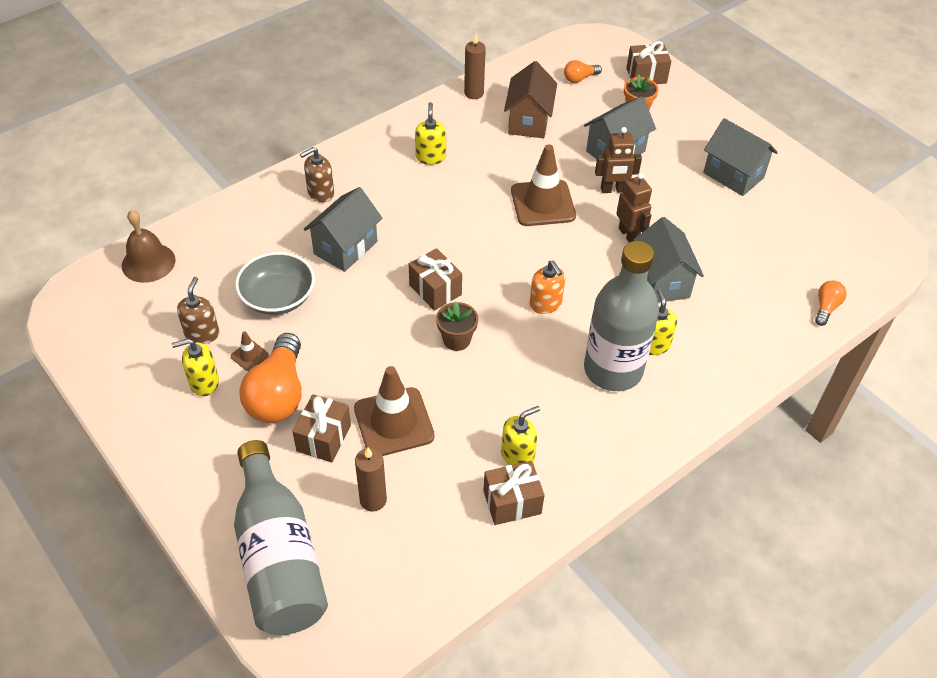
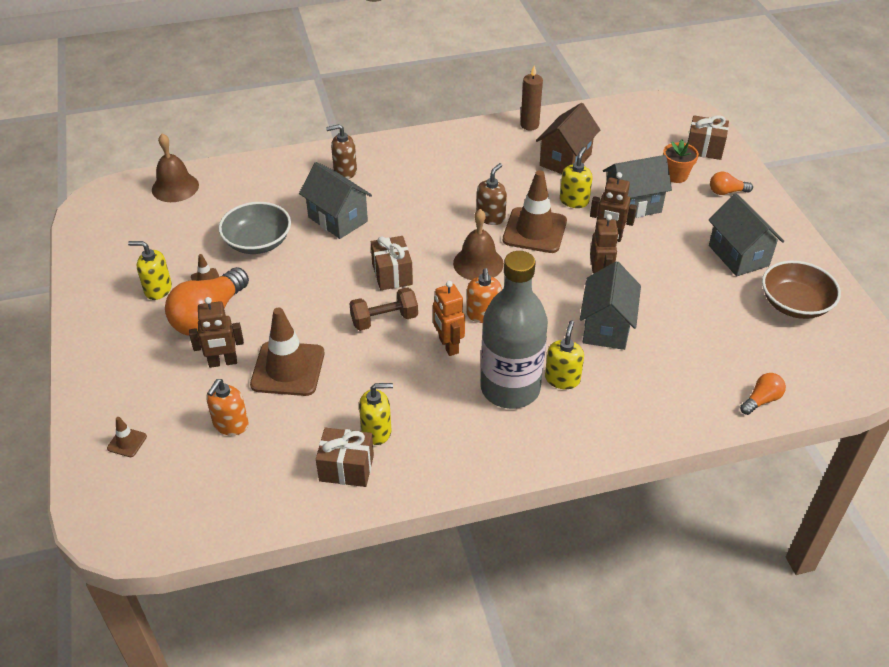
camera: 25 degrees right, 5 degrees down
brown soap dispenser [177,277,219,344] -> brown soap dispenser moved to [476,163,507,225]
grey bottle [234,440,328,635] -> brown traffic cone [107,417,147,457]
brown gift [292,394,351,463] -> brown robot [189,297,244,368]
grey house [304,187,382,272] -> grey house turned 75 degrees clockwise [299,162,372,239]
brown candle [355,447,387,512] -> orange soap dispenser [206,379,249,436]
yellow soap dispenser [415,102,446,165] -> yellow soap dispenser moved to [560,147,593,208]
brown flower pot [436,301,478,351] -> brown dumbbell [349,287,418,331]
orange light bulb [564,60,602,83] -> orange light bulb moved to [710,172,753,195]
none -> orange robot [433,281,465,356]
none -> brown bell [453,209,504,280]
none -> brown bowl [762,261,841,319]

